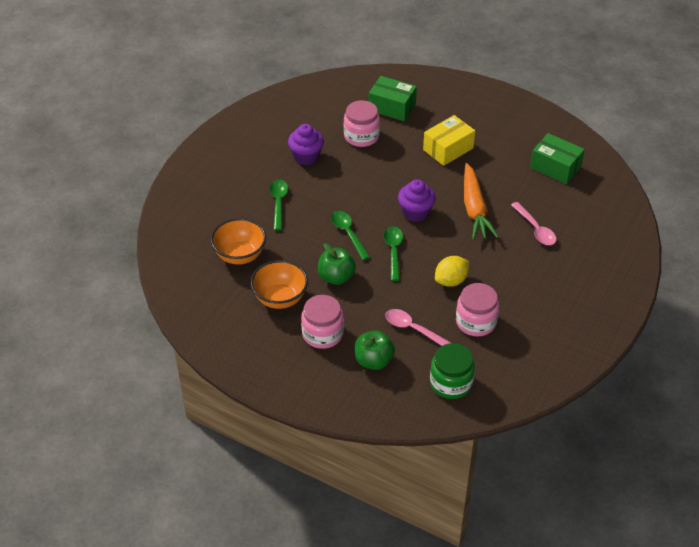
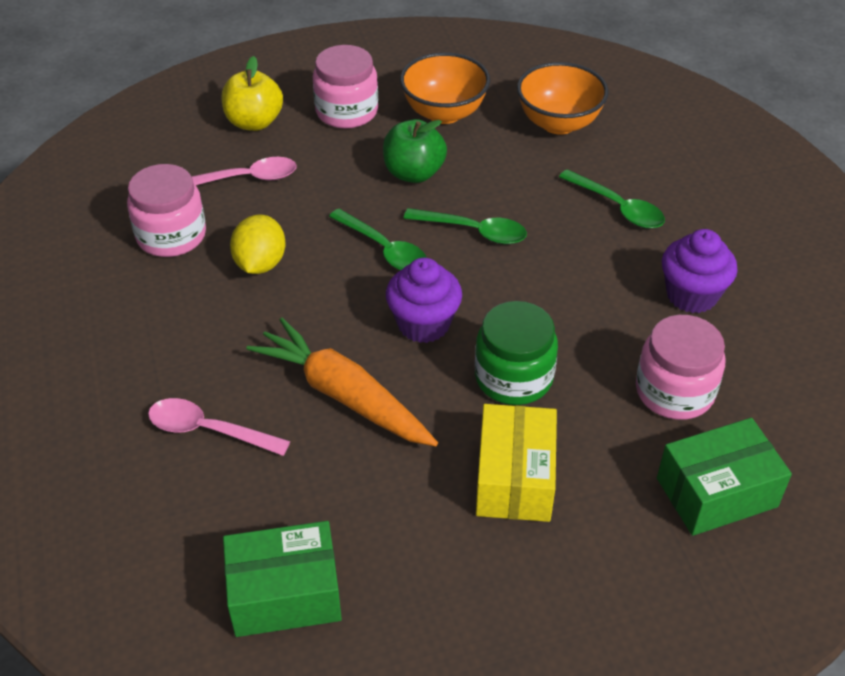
camera: 135 degrees right, 0 degrees up
green apple [355,330,395,370] -> yellow apple [222,56,283,131]
green jar [430,343,475,399] -> green jar moved to [475,301,558,405]

